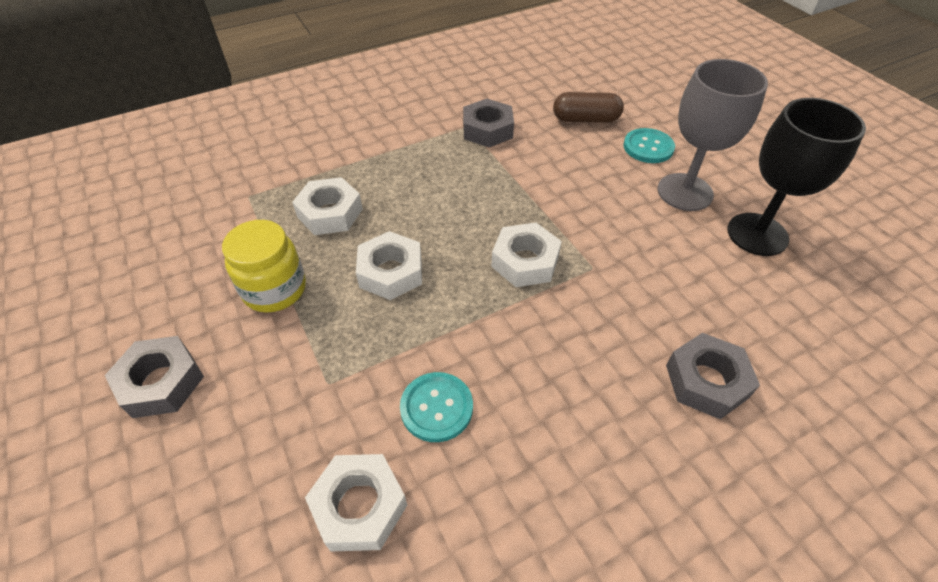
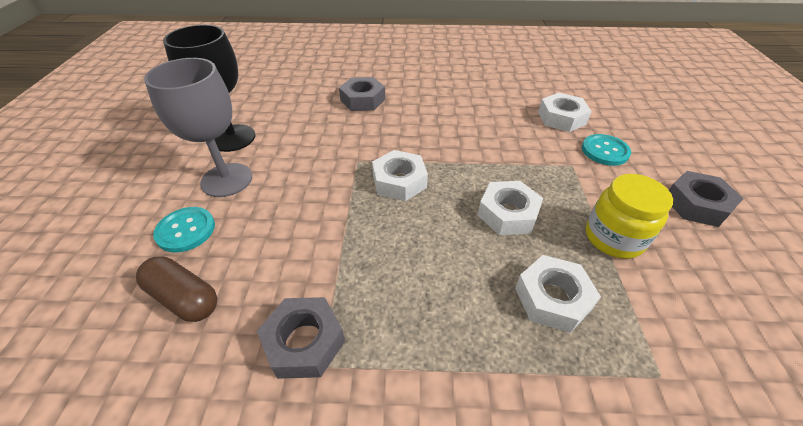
camera: 150 degrees left, 5 degrees down
turquoise button [400,372,473,442] -> turquoise button moved to [582,134,631,166]

